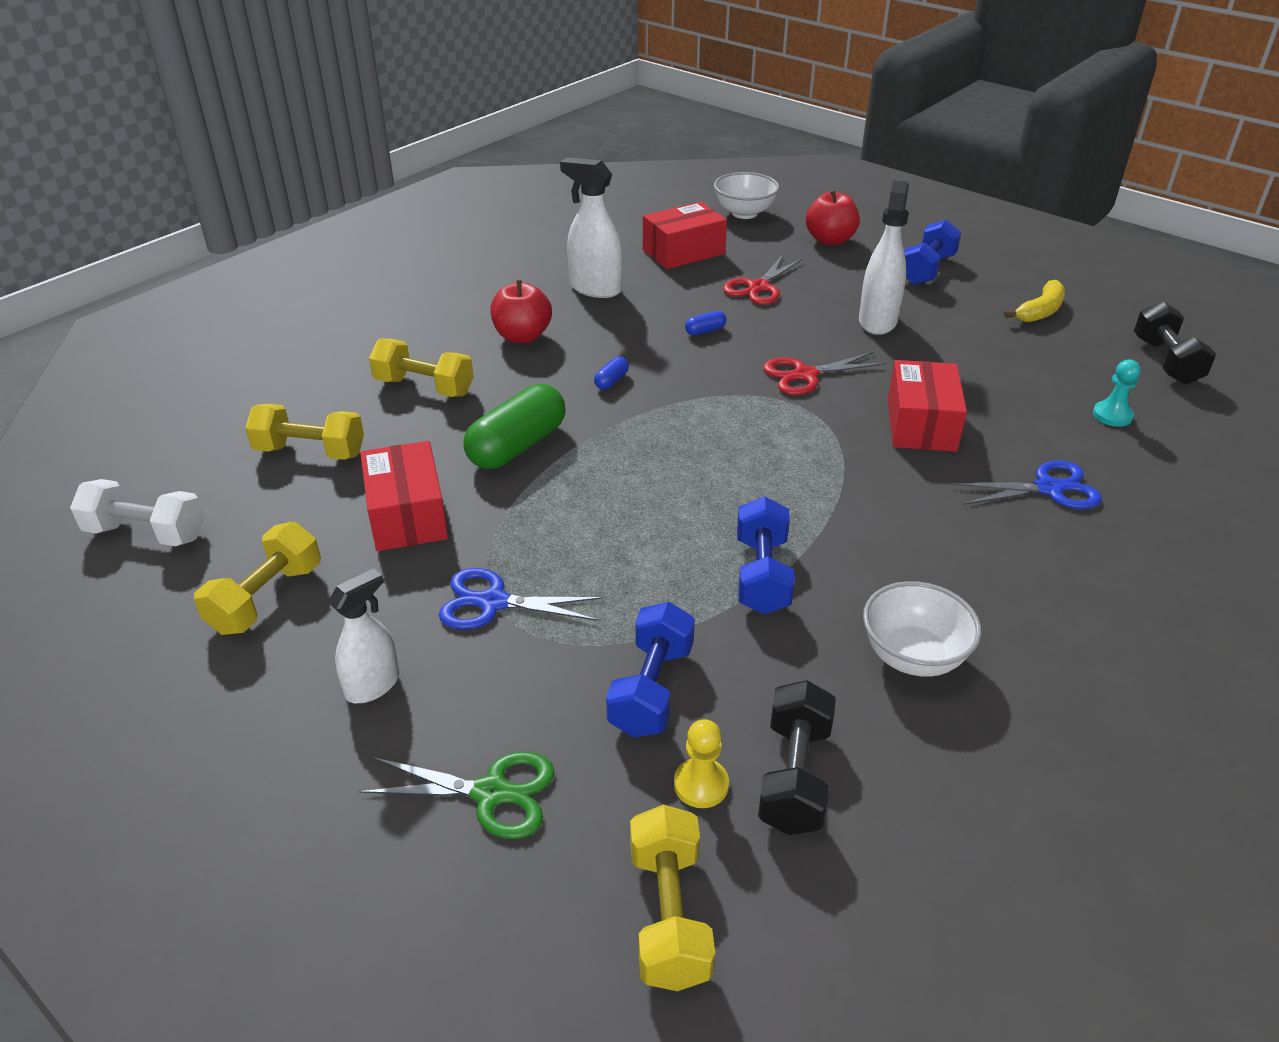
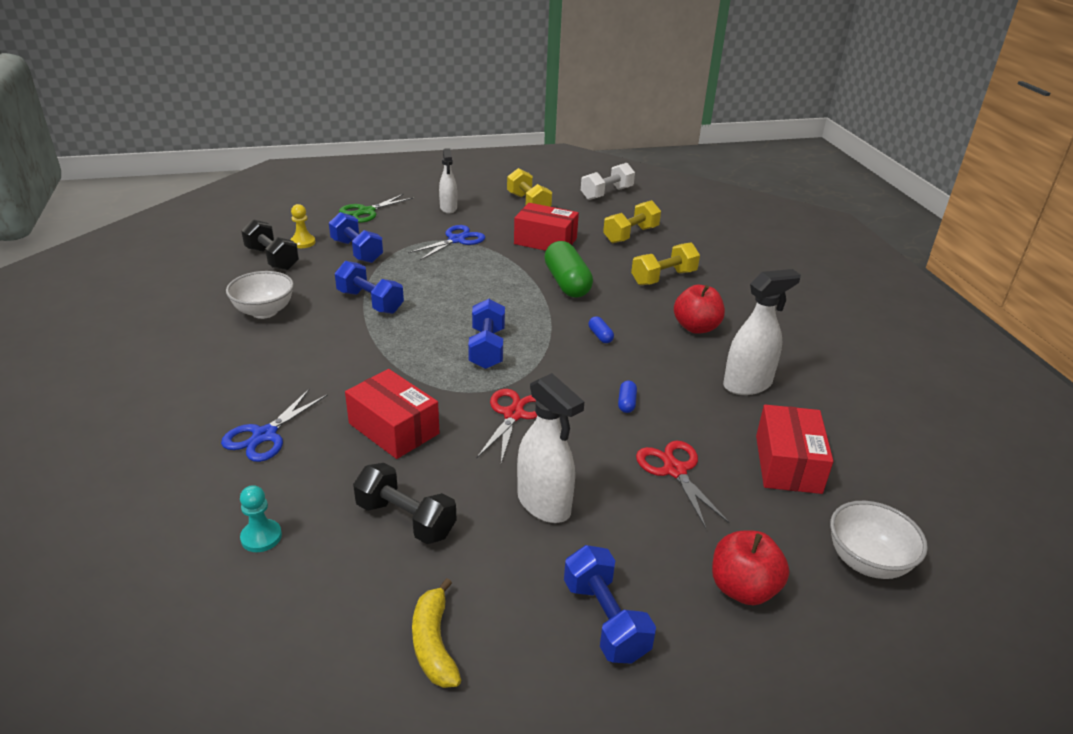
camera: 125 degrees right, 5 degrees down
yellow dumbbell [630,804,715,991] -> none
black dumbbell [1134,301,1216,385] -> black dumbbell moved to [353,463,456,544]
none -> blue dumbbell [468,299,505,369]

